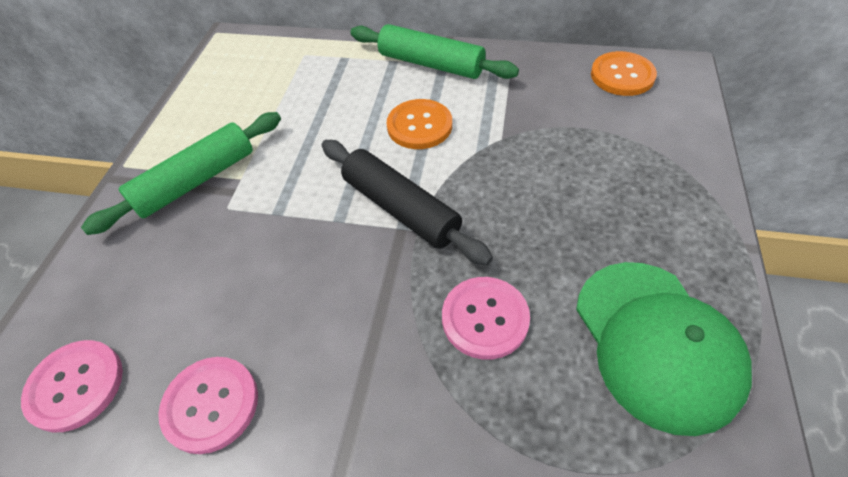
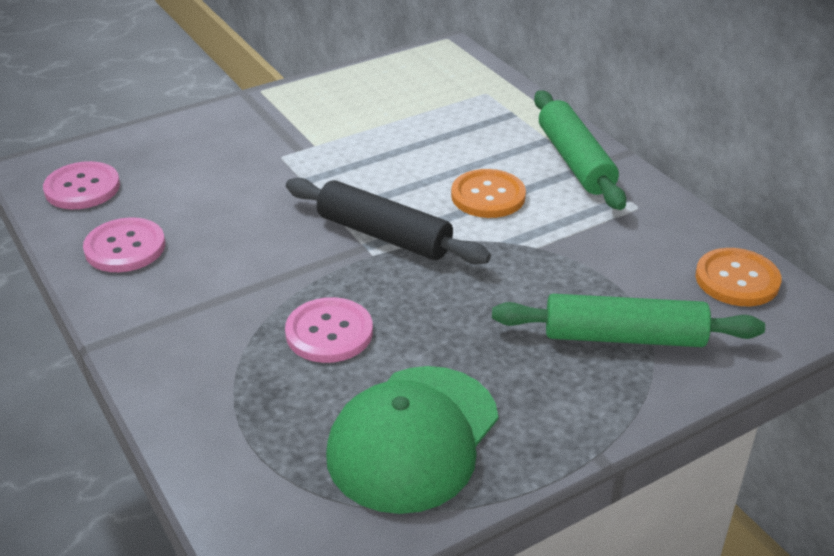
camera: 45 degrees right, 15 degrees down
green rolling pin [81,112,281,235] -> green rolling pin moved to [492,294,765,347]
black rolling pin [322,140,493,265] -> black rolling pin turned 60 degrees counterclockwise [286,178,491,265]

